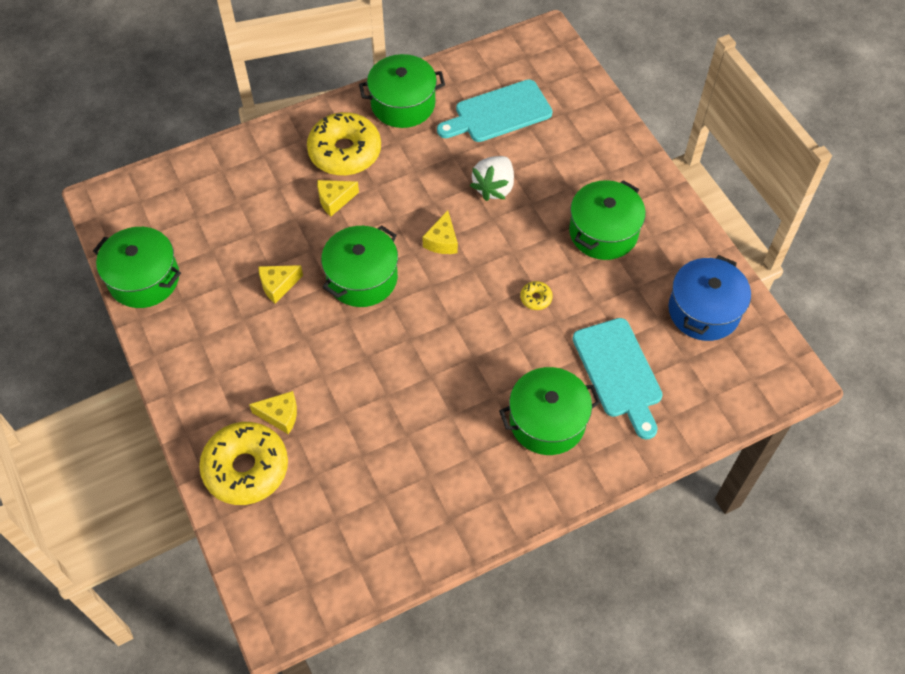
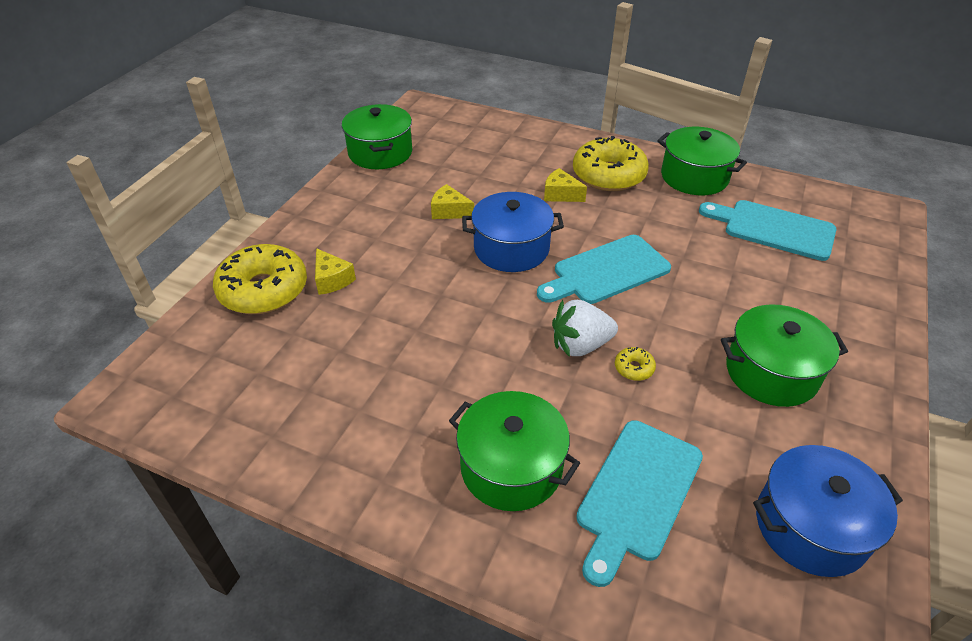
camera: 50 degrees right, 15 degrees down
green pot [321,225,398,307] -> blue pot [462,192,564,272]
yellow cheese [422,210,458,254] -> turquoise cutting board [537,235,671,304]
white strawberry [470,156,514,201] -> white strawberry moved to [552,300,618,357]

